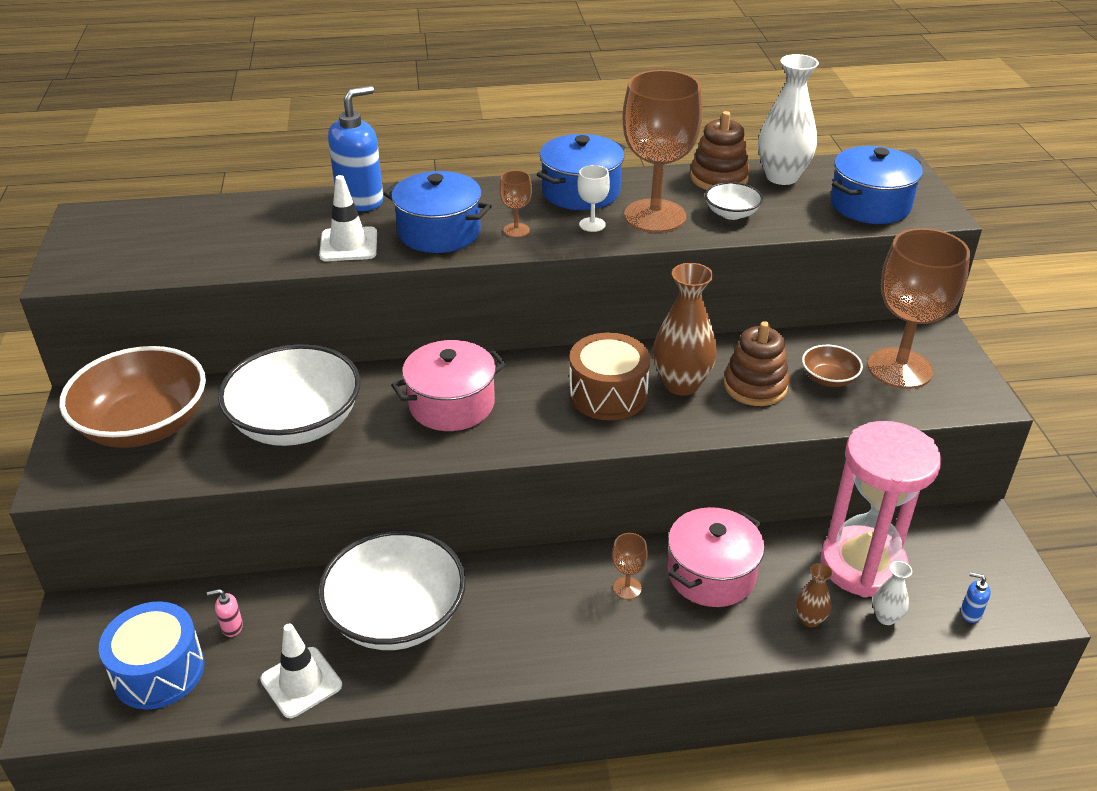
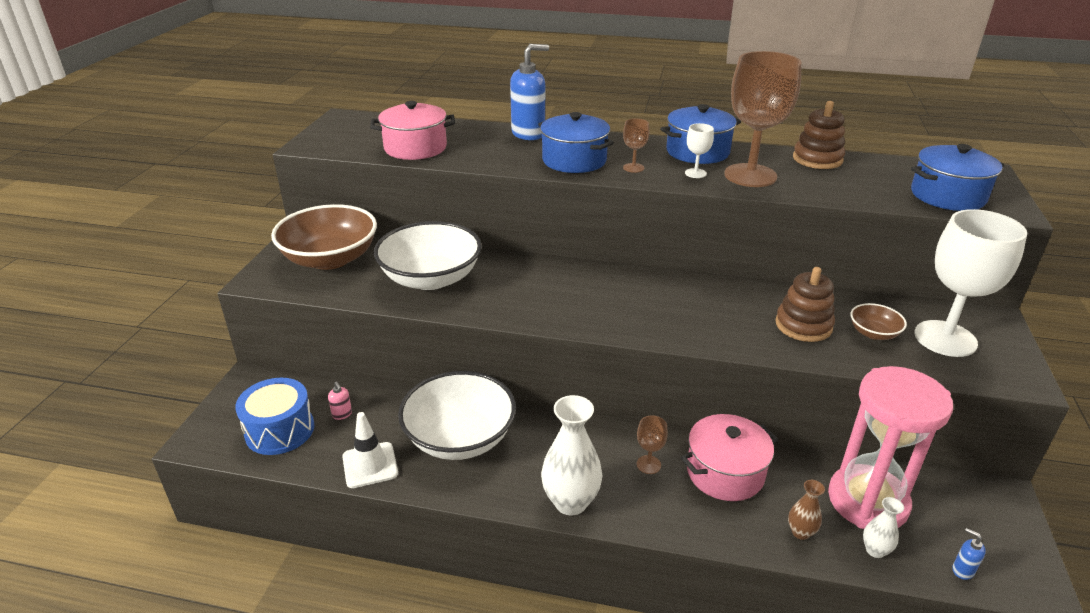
camera: 20 degrees right, 5 degrees down
pink soap dispenser [207,589,243,637] -> pink soap dispenser turned 135 degrees counterclockwise [328,381,352,420]
white traffic cone [319,175,377,261] -> none
pink pot [391,340,507,431] -> pink pot moved to [370,101,455,160]
brown drum [569,332,650,420] -> none
brown vase [653,263,717,396] -> none
white bowl [705,182,763,220] -> none
white vase [758,54,819,185] -> white vase moved to [541,395,603,515]
brown goblet [867,228,970,389] -> white goblet [914,209,1027,357]

